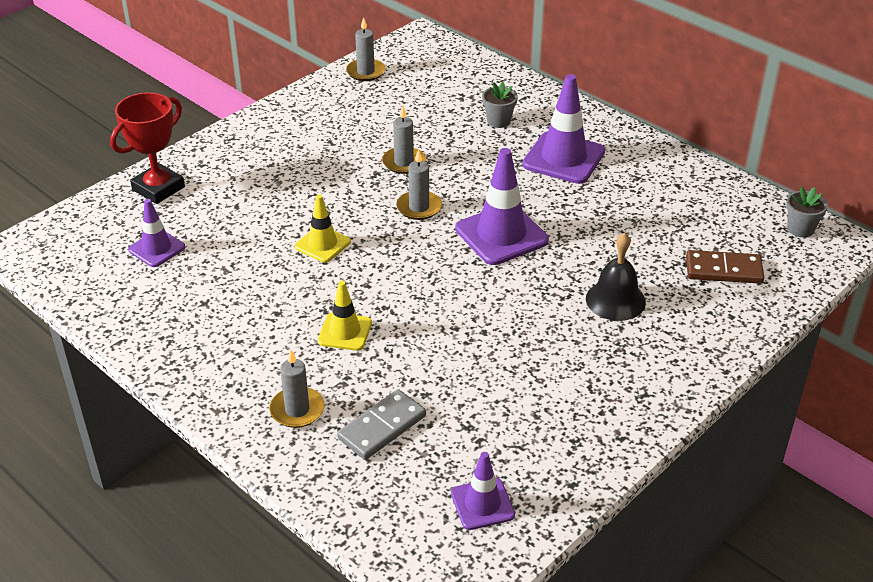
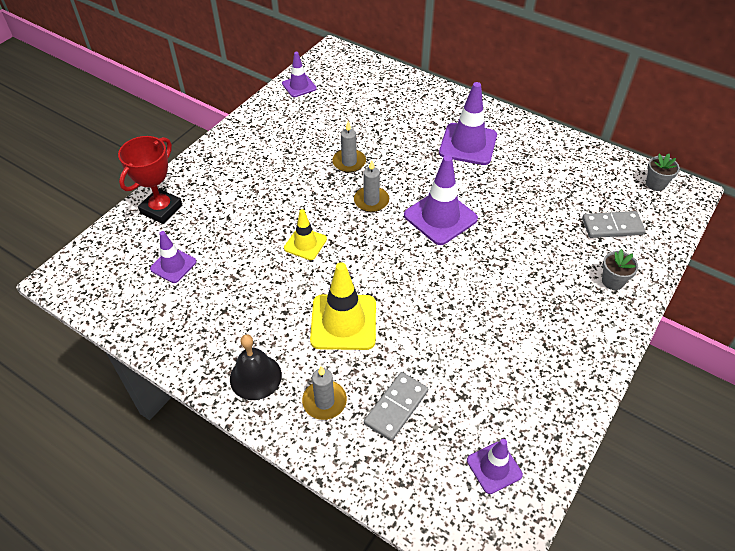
camera: 10 degrees left, 10 degrees up
yellow traffic cone [318,281,372,351] -> yellow traffic cone [310,262,376,350], size x1.71
grey candle [346,17,385,81] -> purple traffic cone [282,52,317,97]
grey flower pot [482,82,518,128] -> grey flower pot moved to [602,249,638,290]
black bell [586,233,646,321] -> black bell moved to [230,334,282,400]
brown domino [686,250,764,284] -> grey domino [582,211,645,238]

